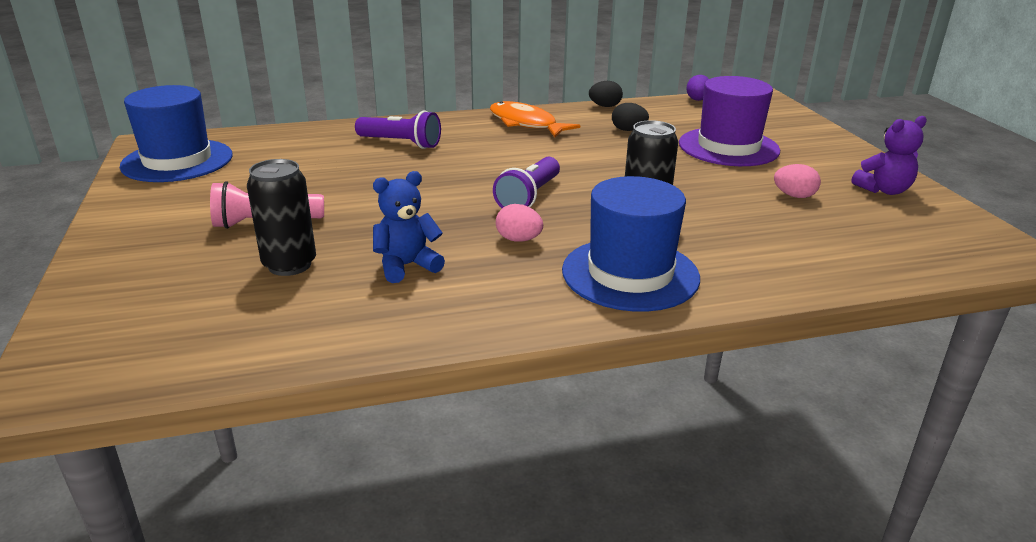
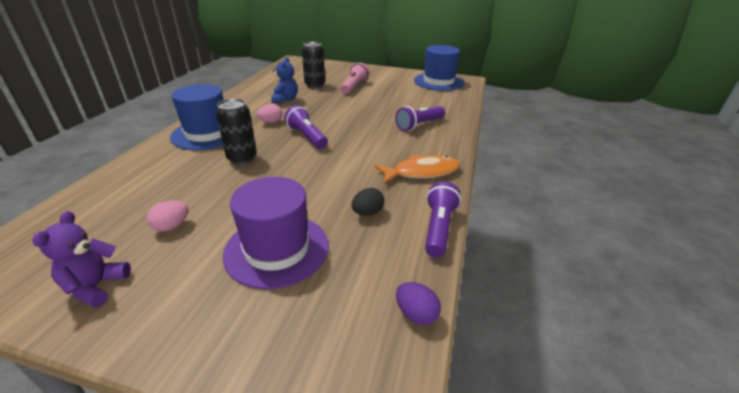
camera: 120 degrees right, 5 degrees up
black egg [589,81,623,107] -> purple flashlight [425,181,461,258]

